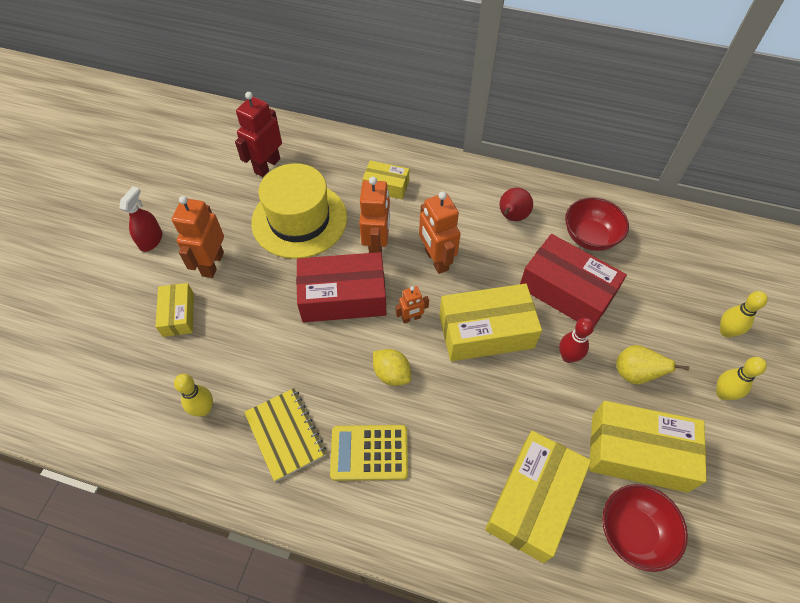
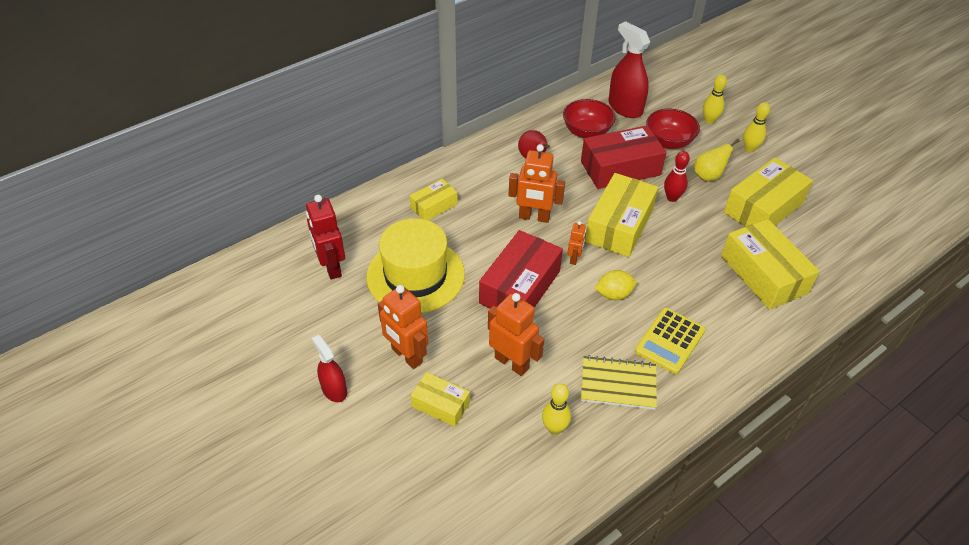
camera: 55 degrees left, 10 degrees down
orange robot [359,177,390,253] -> orange robot moved to [488,293,545,376]
red bowl [602,484,688,572] -> red bowl moved to [646,109,700,149]
none -> red spray bottle [608,21,650,118]

